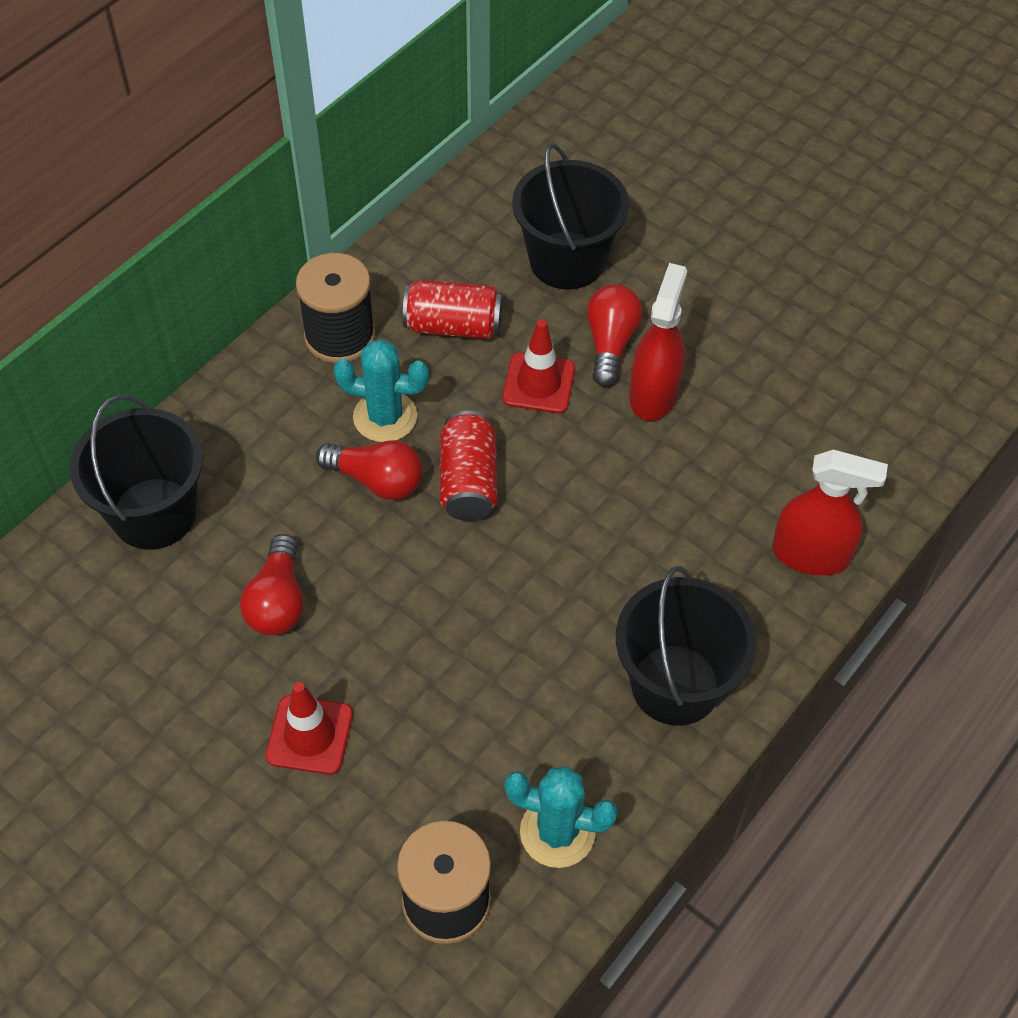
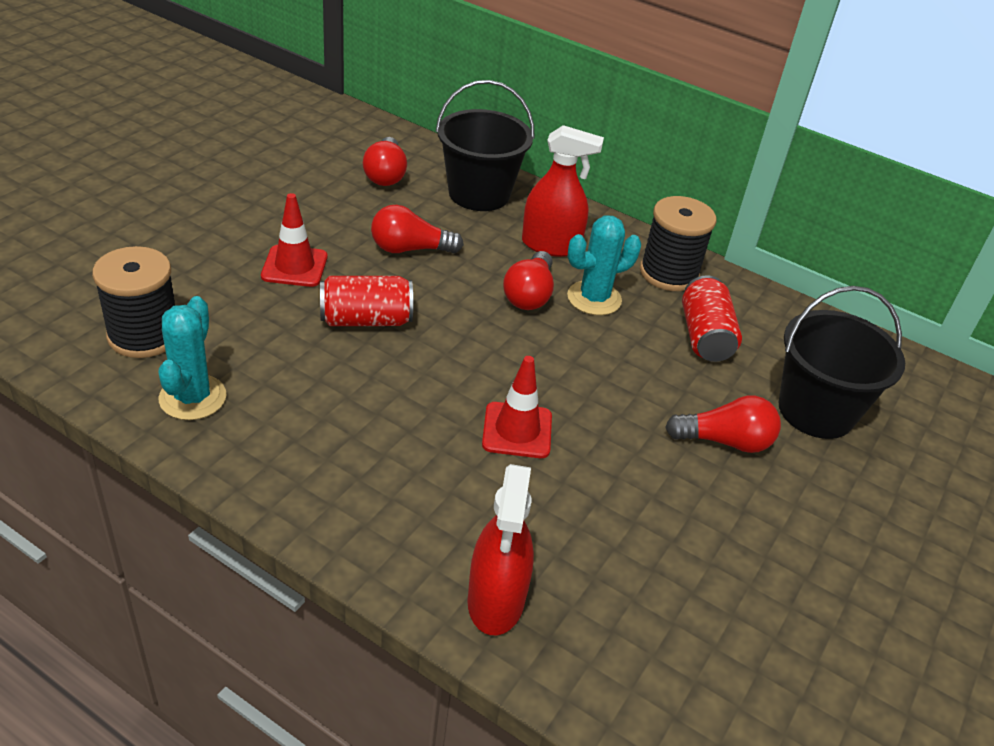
camera: 80 degrees right, 15 degrees down
turquoise cactus [333,339,429,442] -> turquoise cactus turned 60 degrees clockwise [567,215,641,315]
red can [440,411,497,521] -> red can moved to [320,276,413,326]
red traffic cone [502,319,575,413] -> red traffic cone moved to [482,356,552,458]
black bucket [616,566,757,726] -> none
red spray bottle [629,263,687,421] -> red spray bottle moved to [522,125,604,257]
none -> red light bulb [363,137,407,186]

